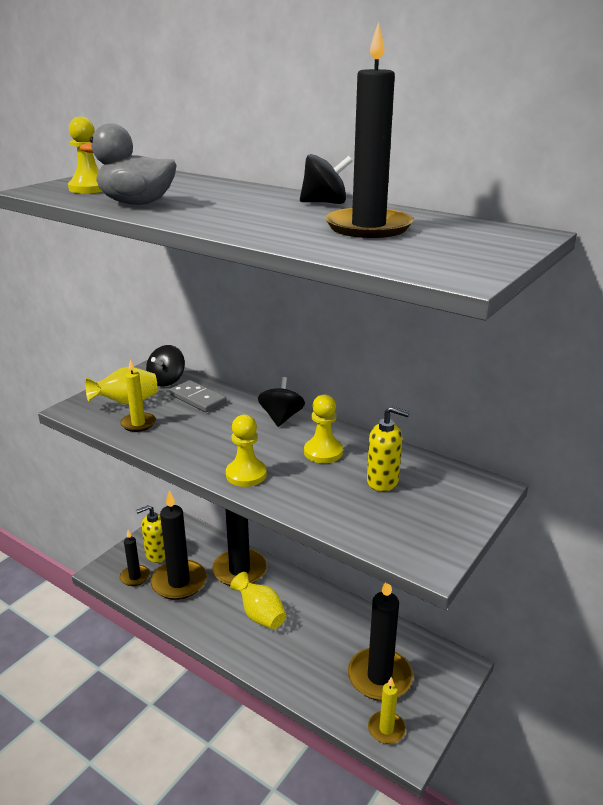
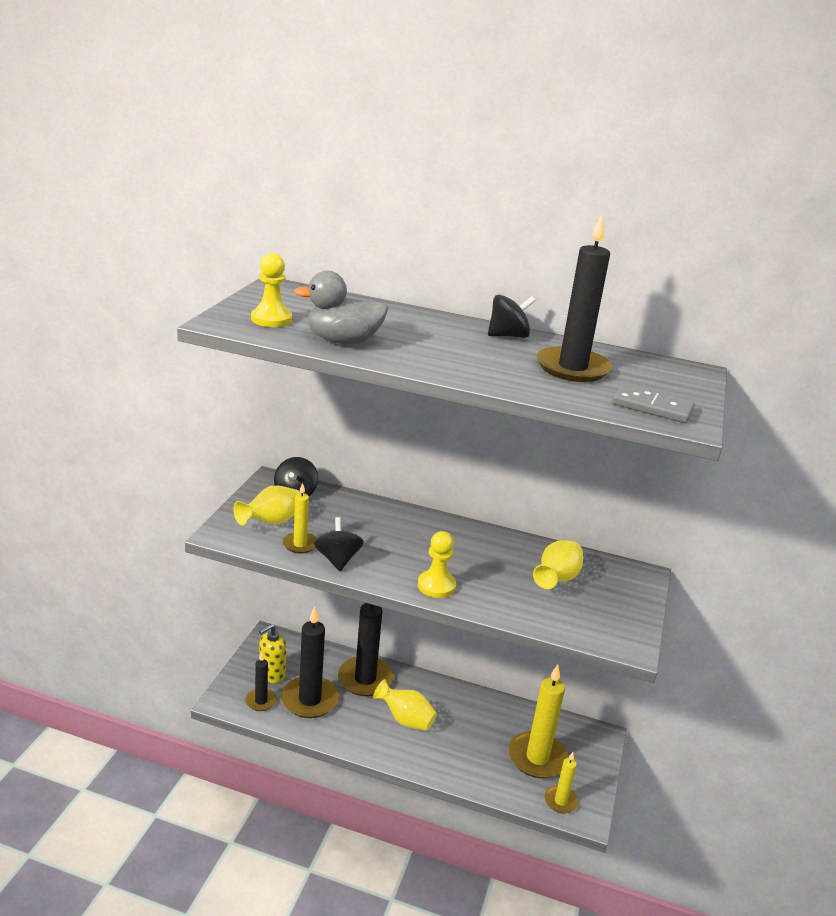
camera: 20 degrees left, 0 degrees up
grey domino [169,380,227,412] -> grey domino moved to [613,384,695,423]
black spinning top [258,377,305,427] -> black spinning top moved to [314,517,364,571]
yellow pawn [304,394,343,463] -> none
black candle [348,583,413,701] -> yellow candle [508,664,568,778]
yellow soap dispenser [367,406,409,492] -> yellow vase [533,540,583,589]

